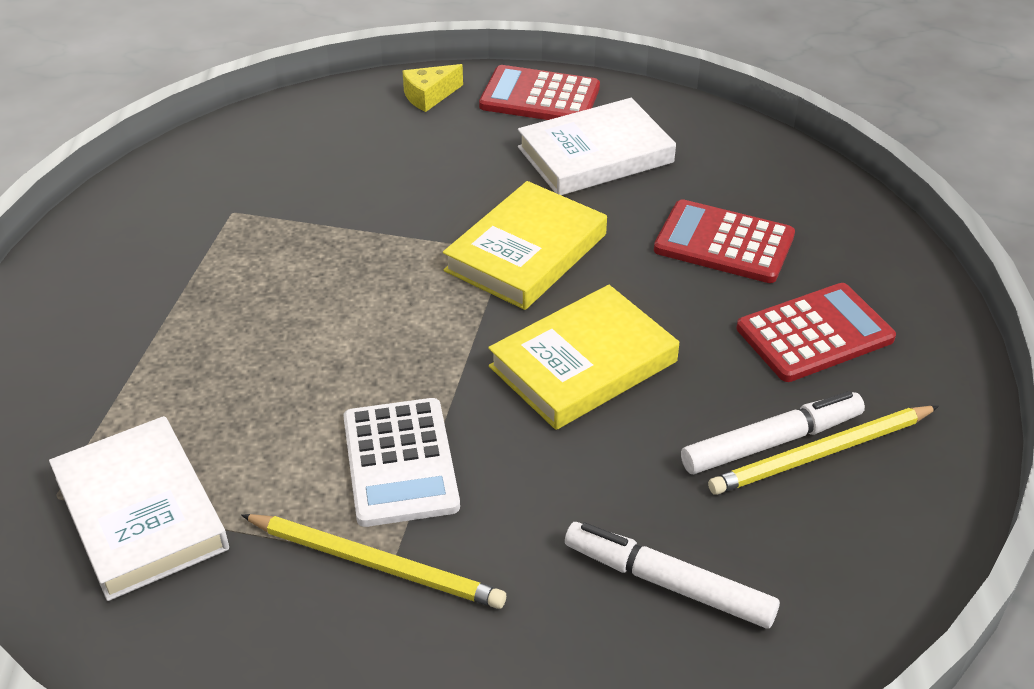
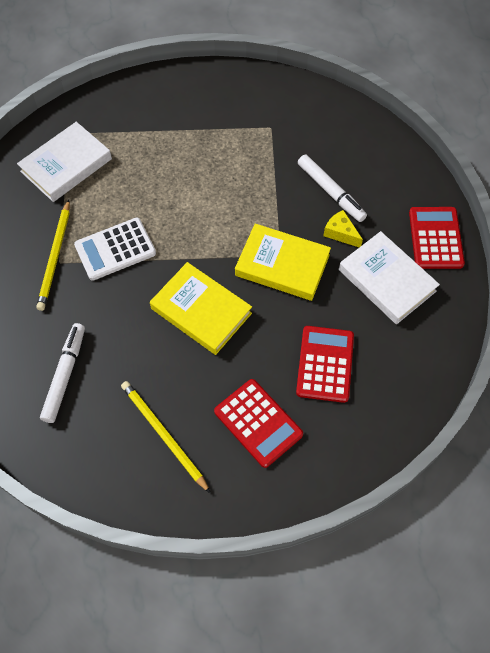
camera: 75 degrees right, 20 degrees up
yellow cheese [402,64,463,112] -> yellow cheese moved to [323,210,363,247]
white marker [681,391,865,474] -> white marker moved to [298,154,367,222]

